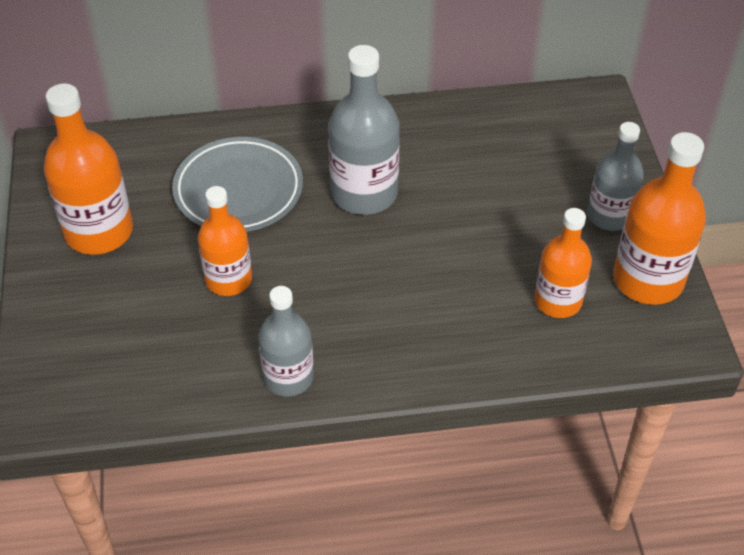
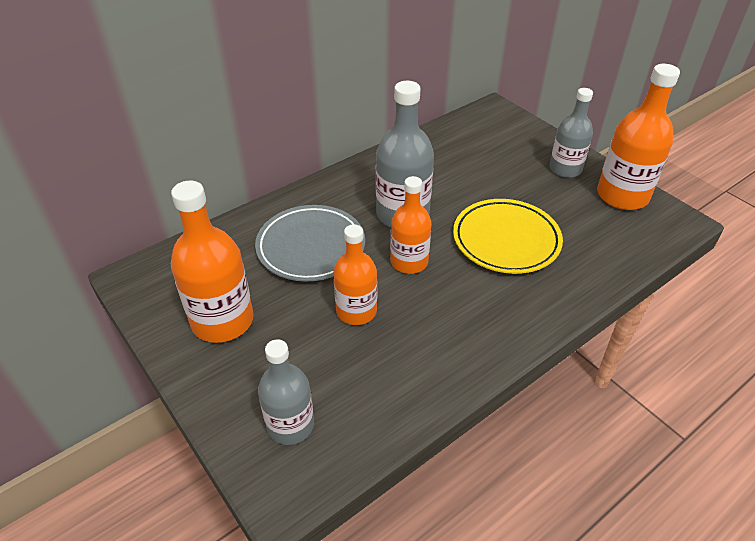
camera: 30 degrees left, 5 degrees down
grey bottle [258,286,314,396] -> grey bottle moved to [258,339,314,445]
orange bottle [535,208,592,318] -> orange bottle moved to [390,176,432,274]
none -> yellow plate [453,199,563,274]

